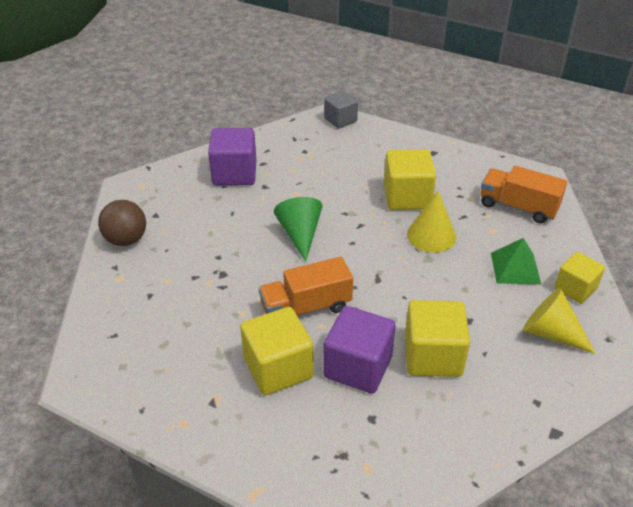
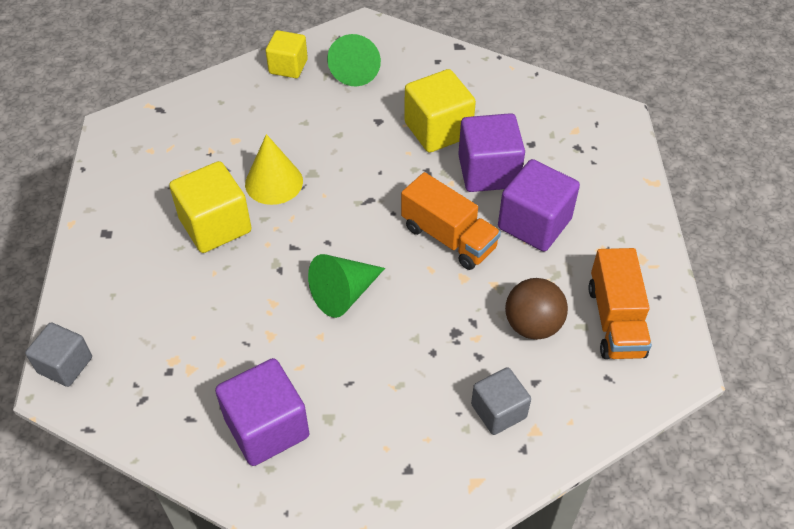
camera: 120 degrees left, 10 degrees up
brown ball [98,200,146,246] -> brown ball moved to [505,278,568,340]
yellow cube [240,307,314,395] -> purple cube [498,159,580,251]
orange truck [481,166,567,223] -> orange truck moved to [588,248,652,359]
green pyramid [491,238,541,284] -> none
yellow cone [523,288,596,354] -> green cone [327,34,381,86]
none -> grey cube [471,367,531,435]

